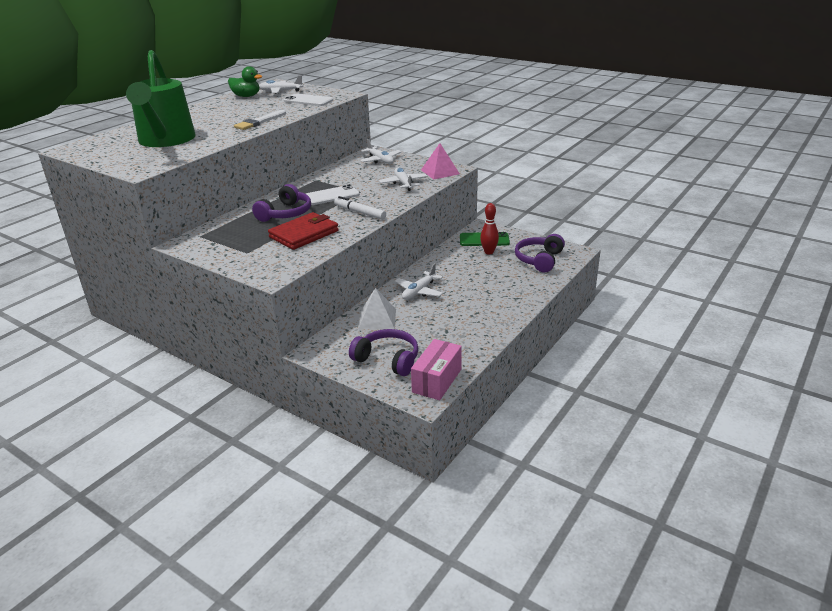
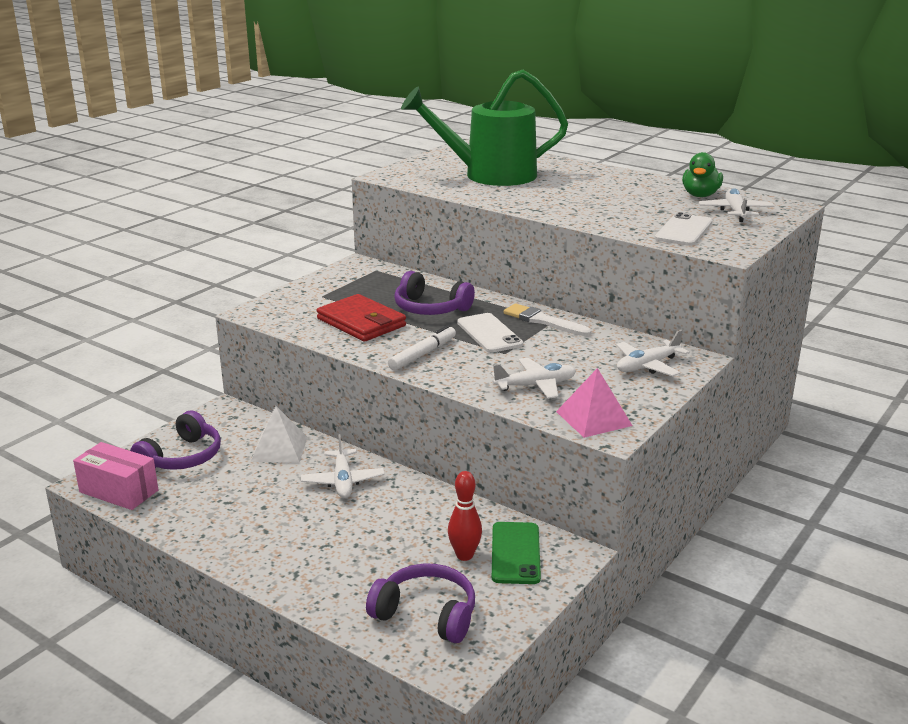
camera: 90 degrees right, 5 degrees down
white brush [234,110,286,130] -> white brush moved to [504,303,591,336]
white plane [395,263,443,300] -> white plane turned 135 degrees counterclockwise [301,434,385,498]

